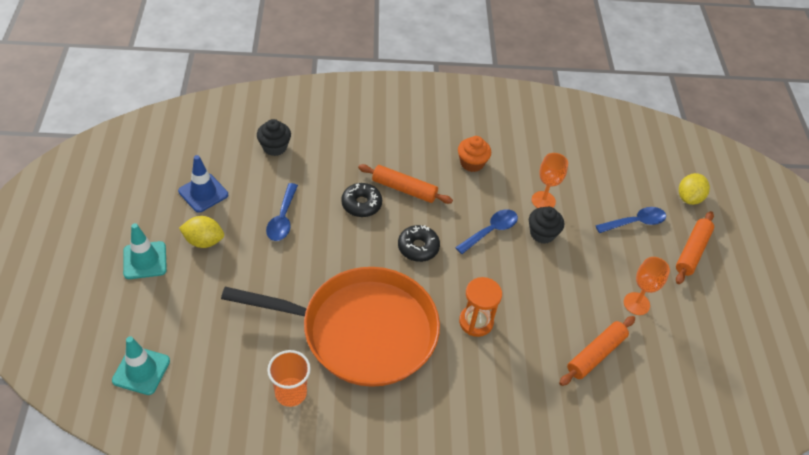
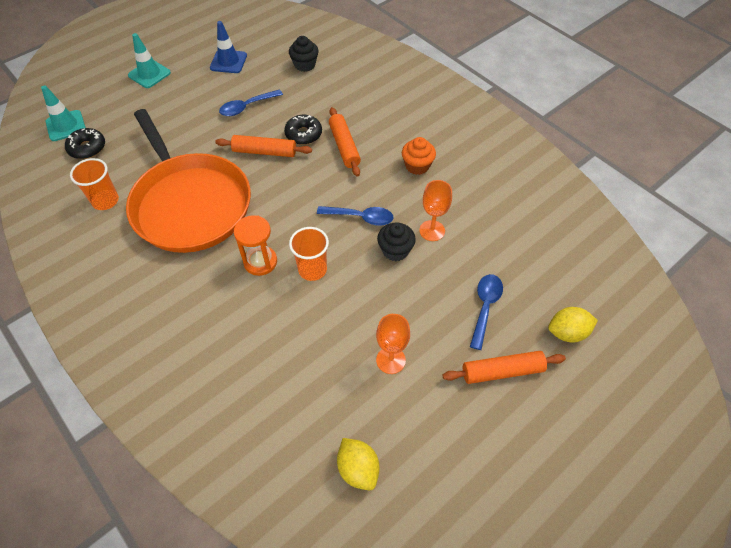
camera: 55 degrees right, 5 degrees up
yellow lemon [179,216,224,248] -> yellow lemon moved to [337,438,380,490]
black donut [398,225,440,262] -> black donut moved to [65,128,105,159]
orange rolling pin [559,316,635,386] -> orange rolling pin moved to [215,135,312,157]
blue spoon [595,207,666,233] -> blue spoon turned 105 degrees counterclockwise [470,274,503,350]
none -> orange cup [289,227,329,281]

